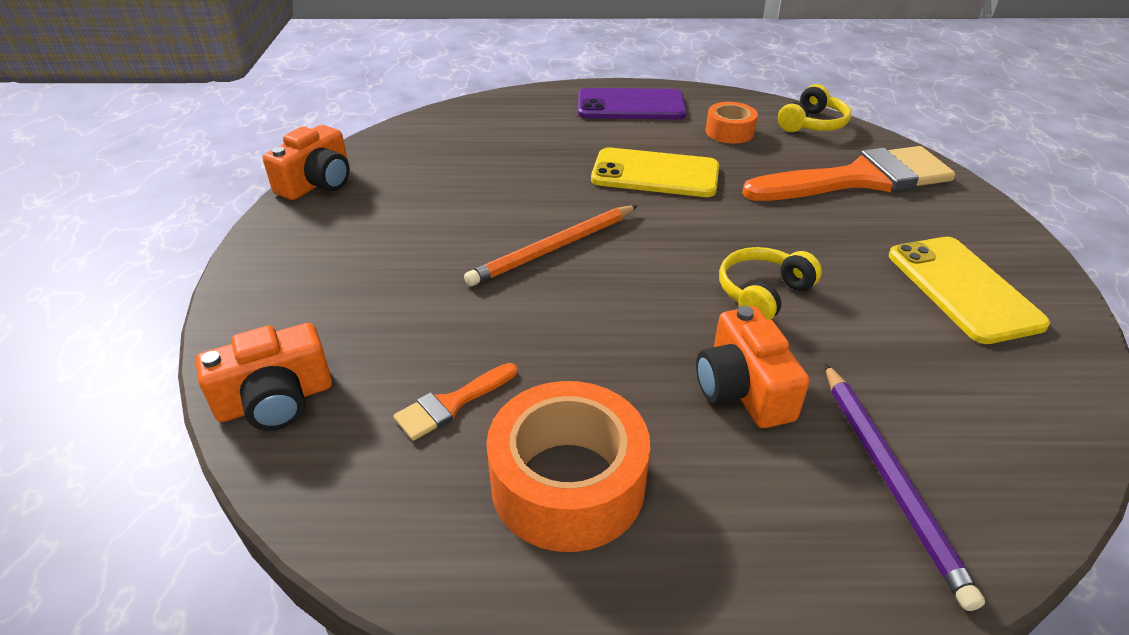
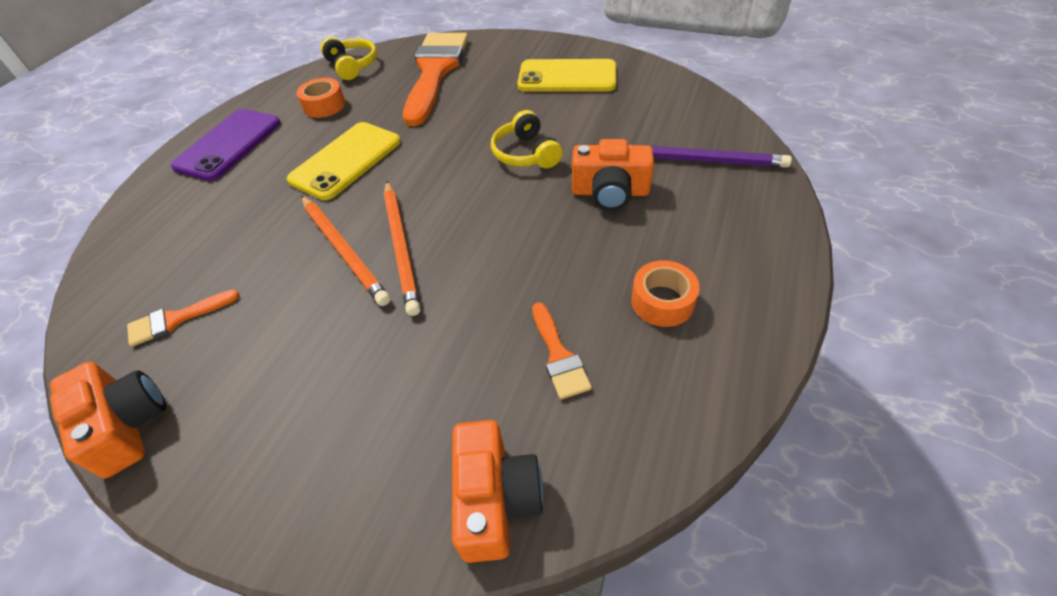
camera: 65 degrees left, 10 degrees up
orange tape [486,381,650,552] -> orange tape [631,260,700,327], size x0.55
none -> orange brush [127,289,239,347]
none -> orange pencil [301,196,390,306]

